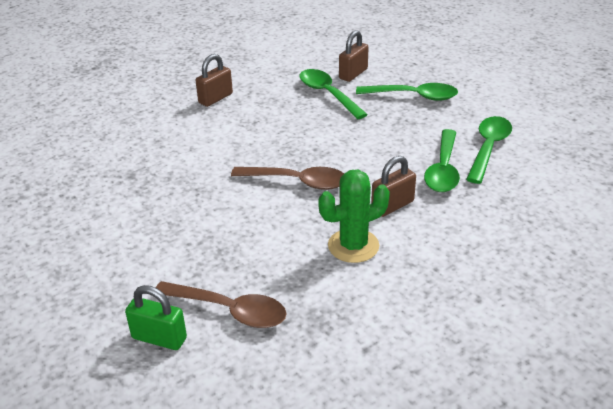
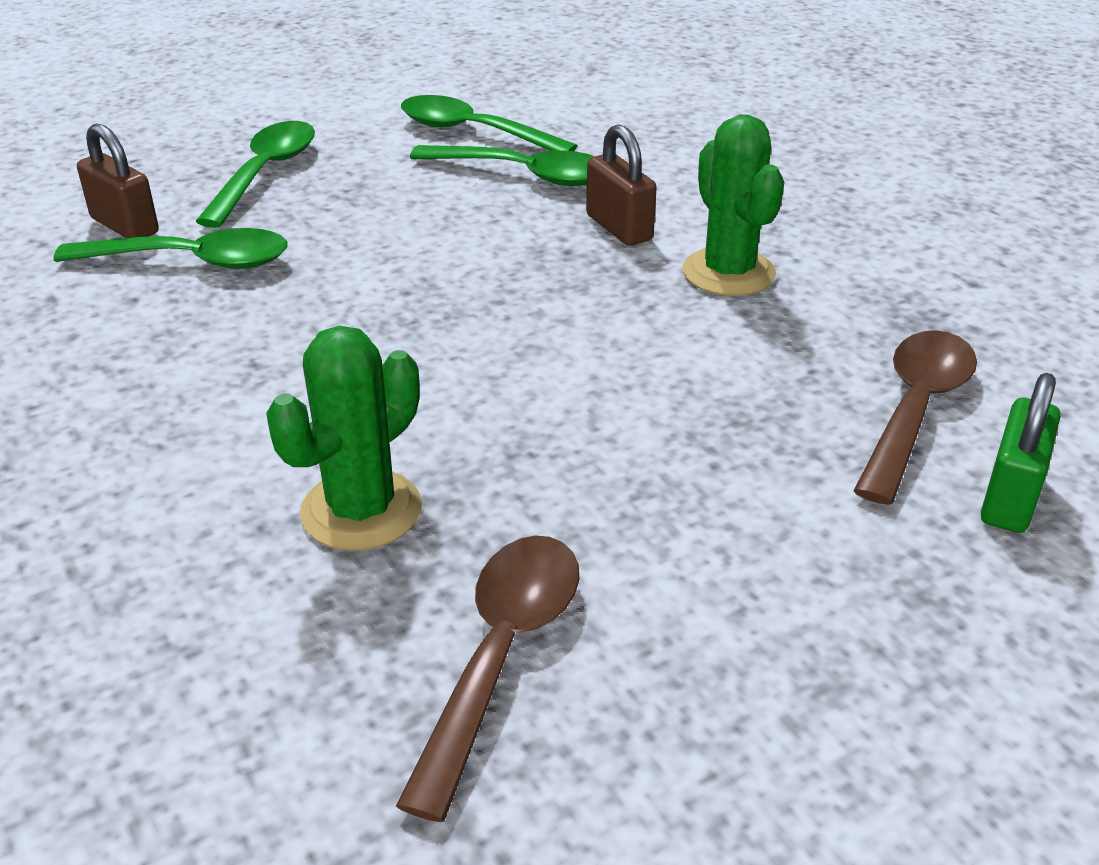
camera: 85 degrees left, 0 degrees up
brown padlock [195,54,233,107] -> none
brown spoon [231,167,344,190] -> brown spoon moved to [396,536,579,822]
green spoon [299,69,368,119] -> green spoon turned 150 degrees counterclockwise [53,228,287,269]
none -> green cactus [266,326,422,551]

